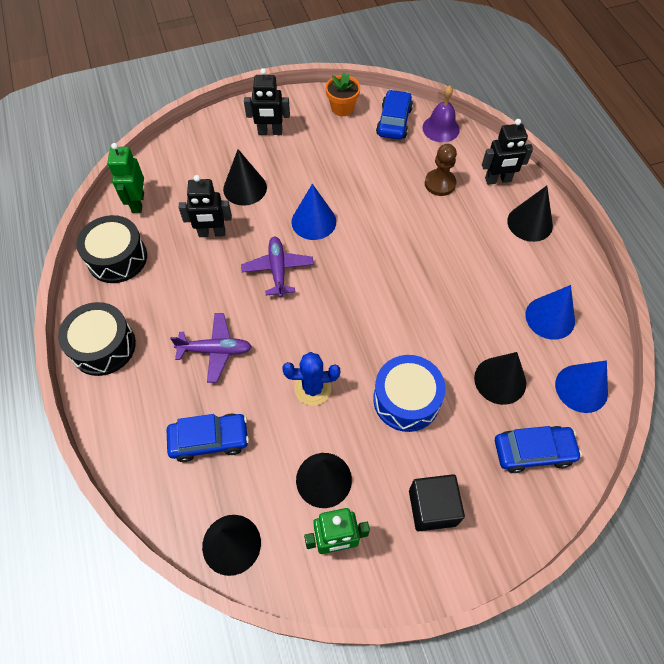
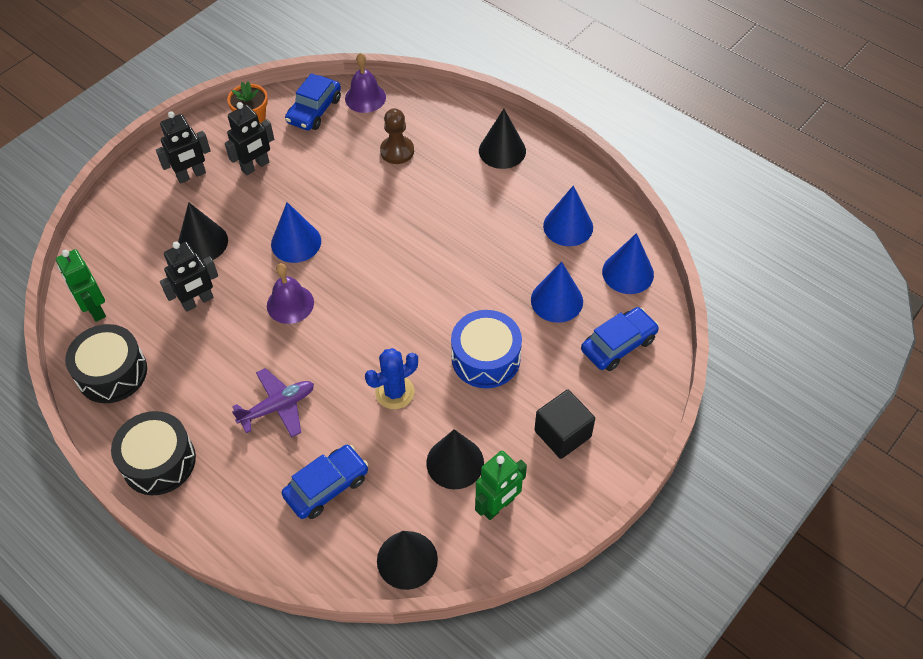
camera: 30 degrees left, 5 degrees down
purple plane [241,237,314,297] -> purple bell [267,263,314,324]
blue car [376,90,413,139] -> blue car turned 135 degrees counterclockwise [285,73,341,130]
black cone [474,352,526,405] -> blue cone [531,262,583,323]
black robot [482,119,533,185] -> black robot moved to [225,102,274,175]

